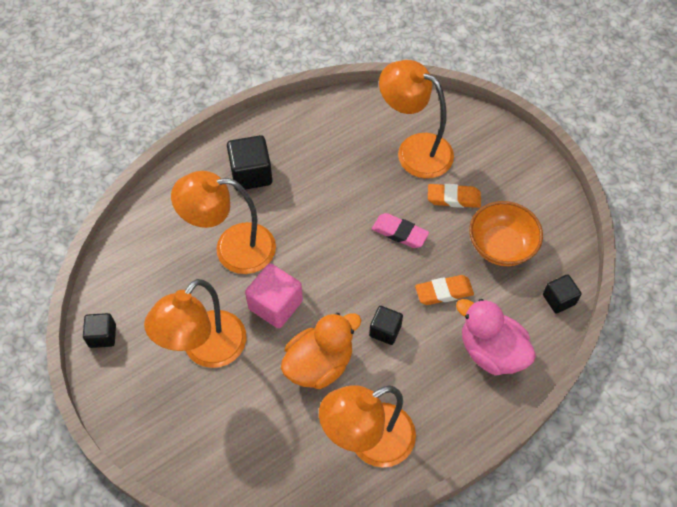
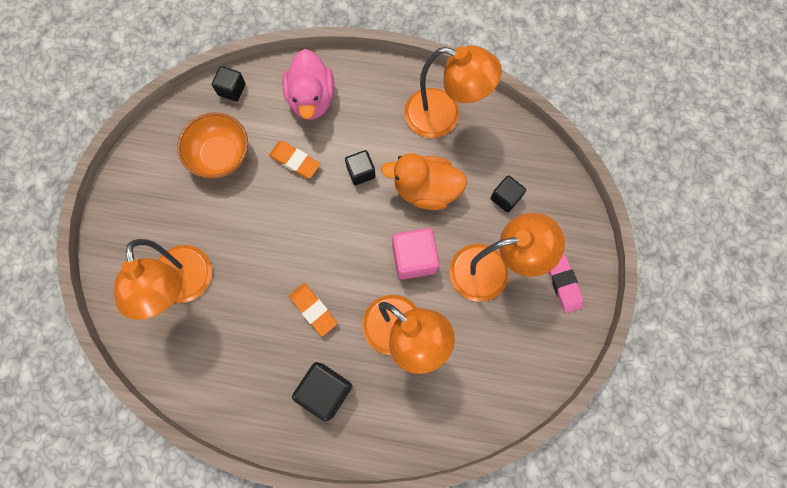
camera: 135 degrees left, 15 degrees up
black cube [83,313,116,348] -> black cube moved to [490,175,526,212]
pink eraser [372,213,429,248] -> pink eraser moved to [549,254,584,313]
orange eraser [428,184,481,208] -> orange eraser moved to [289,283,338,336]

